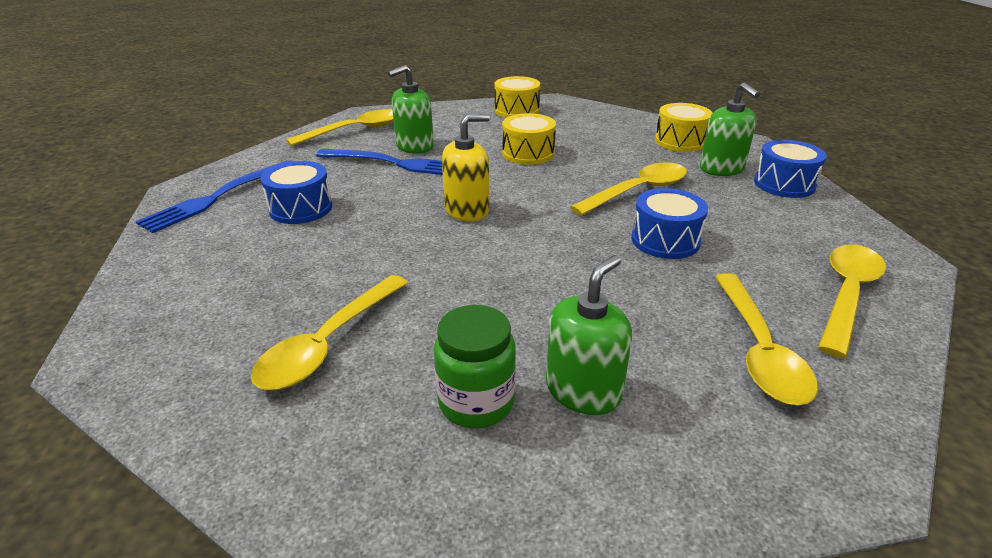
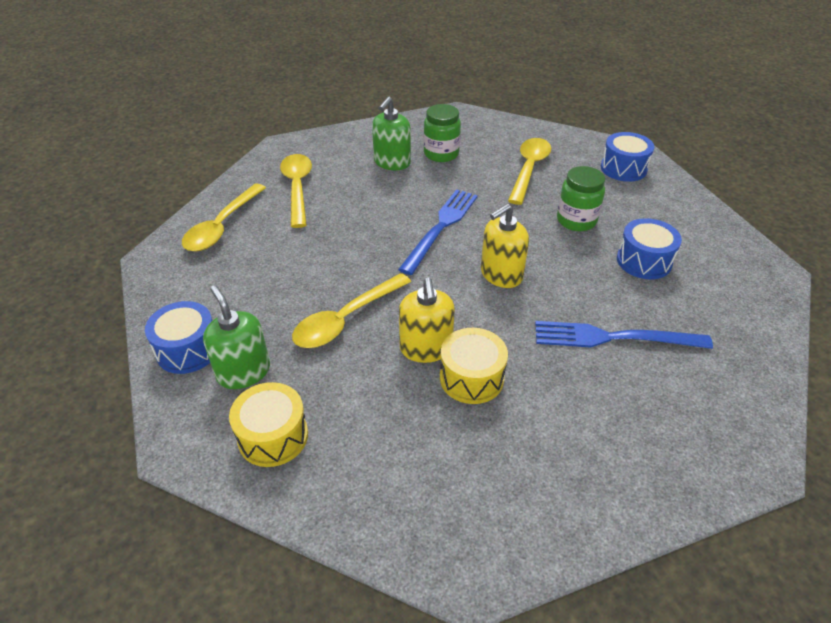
camera: 170 degrees right, 10 degrees up
blue fork [135,160,292,233] -> blue fork moved to [398,189,478,275]
yellow spoon [286,109,394,146] -> none
green soap dispenser [388,65,434,154] -> none
yellow drum [494,76,540,118] -> none
blue drum [631,188,708,259] -> blue drum moved to [601,132,654,182]
none -> yellow soap dispenser [399,278,455,363]
none -> green jar [557,166,605,231]

